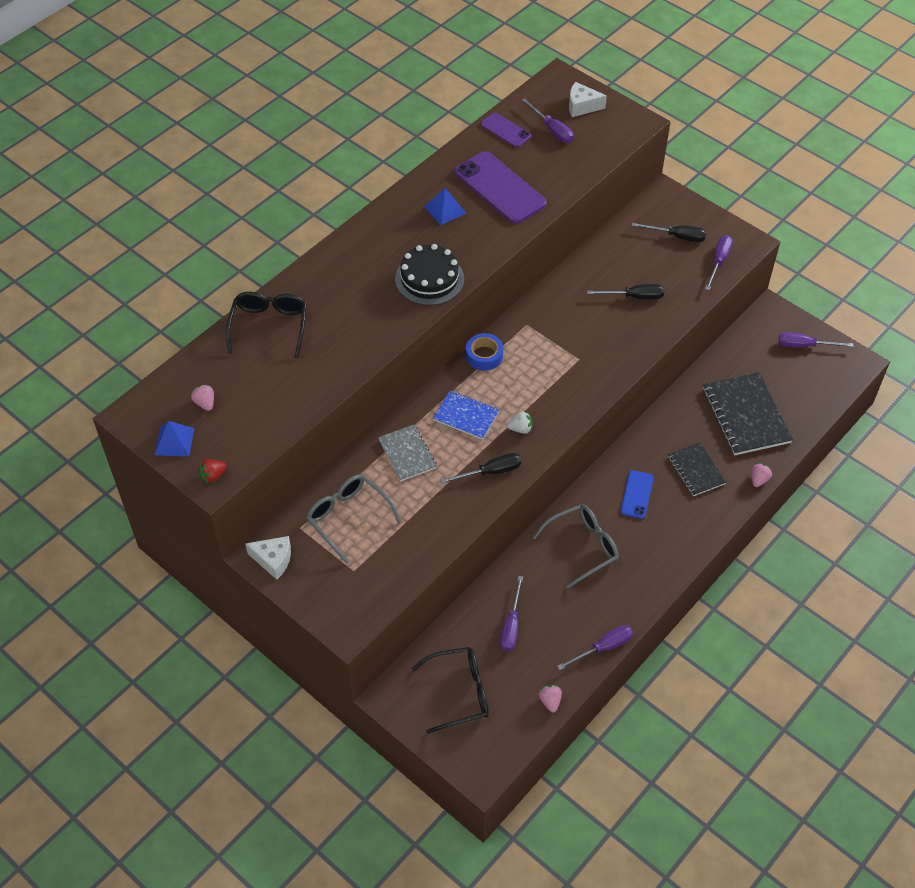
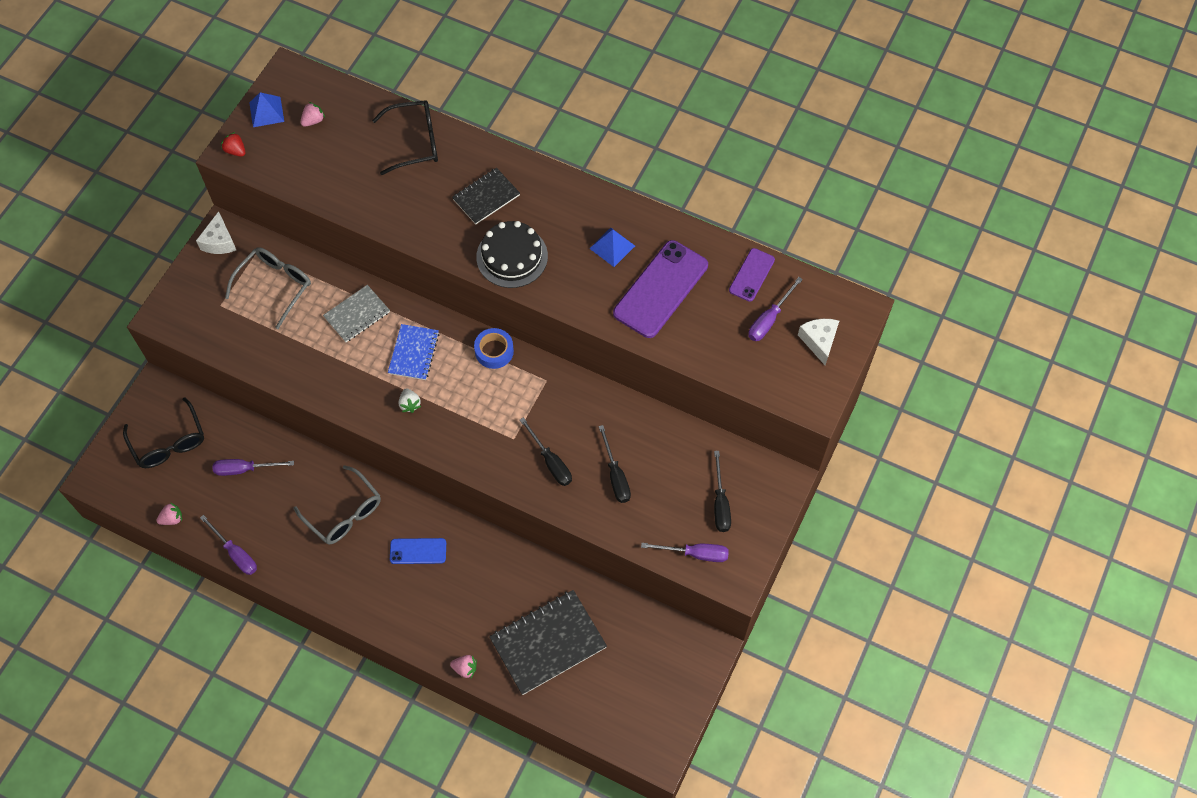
camera: 75 degrees right, 10 degrees up
black screwdriver [440,453,521,484] -> black screwdriver moved to [520,417,572,486]
black notebook [668,442,726,496] -> black notebook moved to [452,168,520,224]
purple screwdriver [778,332,854,348] -> none

